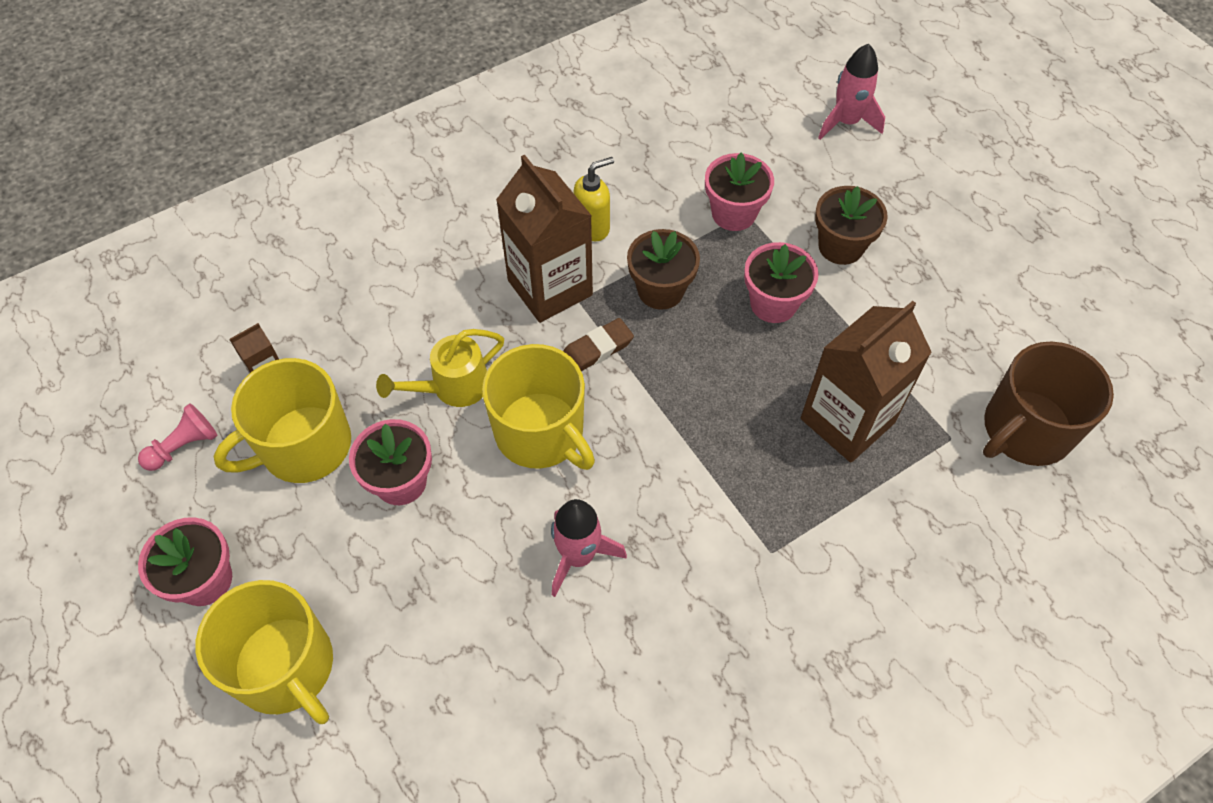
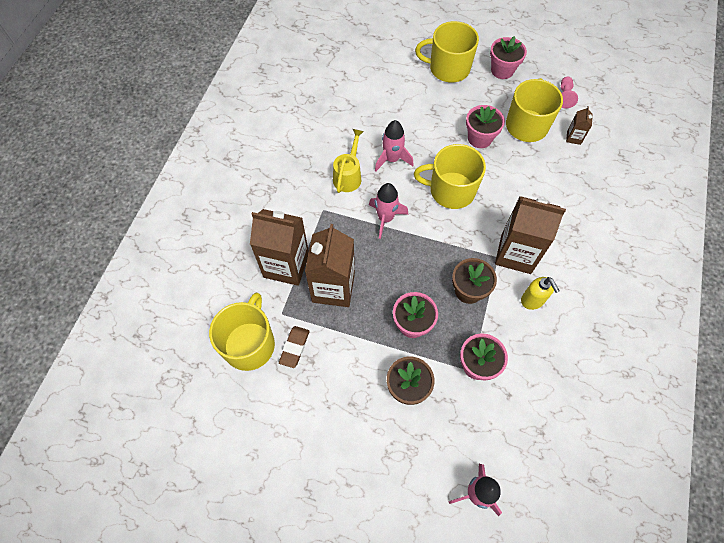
camera: 140 degrees right, 5 degrees up
yellow watering can [376,329,504,407] -> yellow watering can moved to [333,129,364,193]
brown eraser [563,318,634,371] -> brown eraser moved to [279,326,309,368]
yellow soap dispenser [574,157,614,241] -> yellow soap dispenser turned 45 degrees counterclockwise [521,277,560,310]
brown mug [983,341,1114,466] -> yellow mug [209,293,275,371]
none -> brown carton [250,209,309,286]
none -> pink rocket [369,183,408,239]

